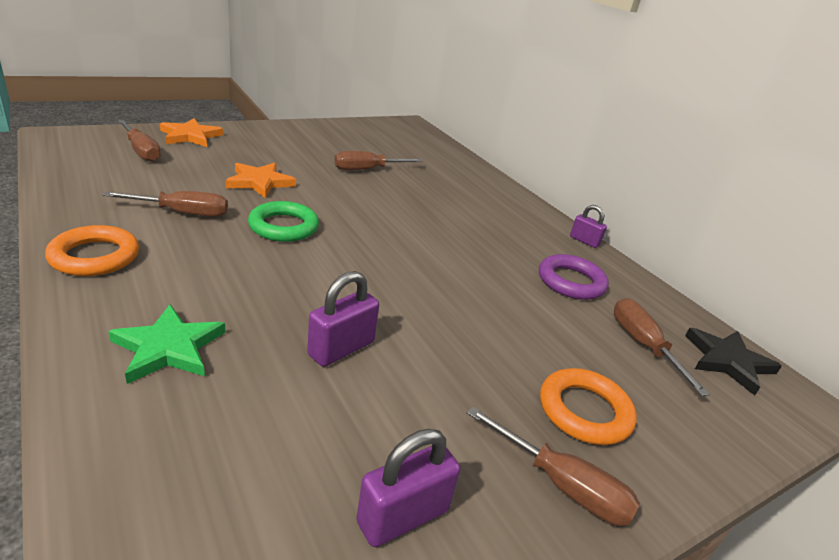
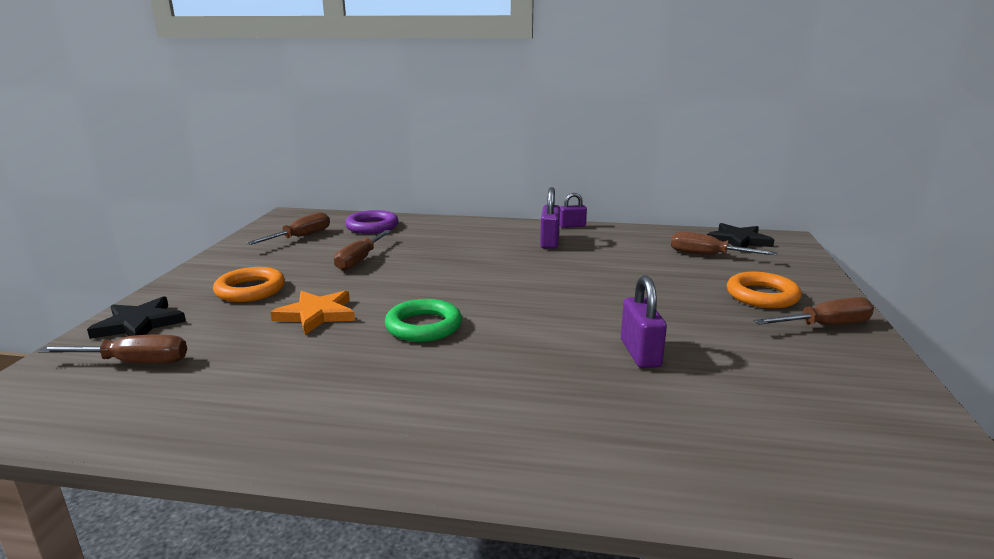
camera: 45 degrees left, 10 degrees down
orange ring [45,225,139,276] -> orange ring moved to [213,267,285,302]
brown screwdriver [103,191,228,217] -> brown screwdriver moved to [247,212,330,245]
green star [108,304,226,384] -> none
orange star [160,118,223,147] -> black star [87,296,186,339]
purple padlock [356,429,461,547] -> purple padlock moved to [540,187,560,249]
purple ring [539,254,609,300] -> purple ring moved to [345,210,399,234]

